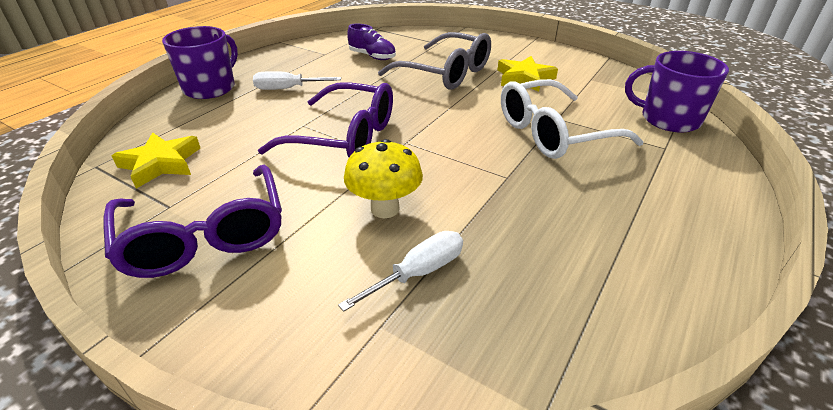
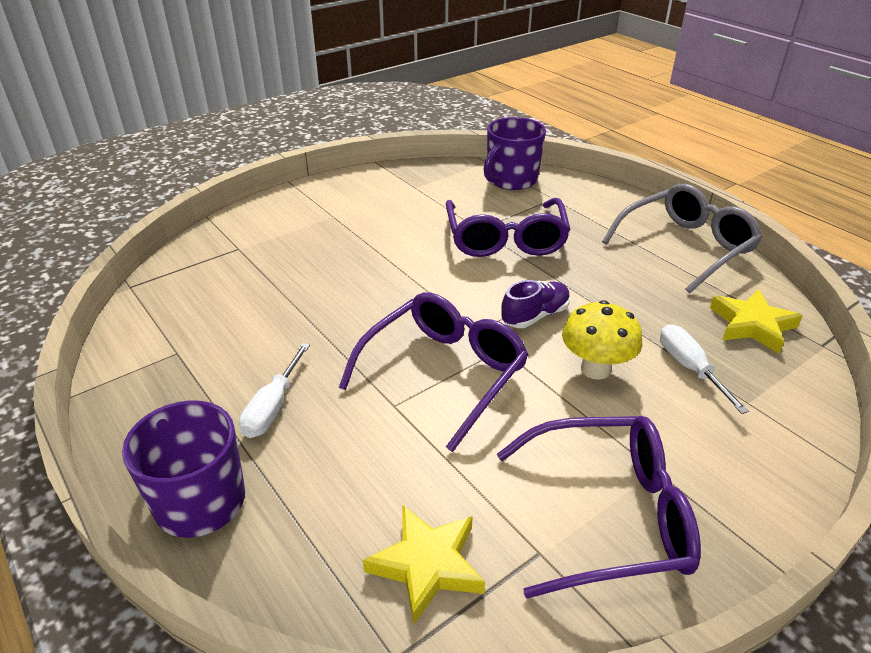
camera: 70 degrees left, 0 degrees up
purple shoe [347,24,396,60] -> purple shoe moved to [501,280,570,328]
grey glasses [378,32,491,90] -> grey glasses moved to [602,184,763,293]
yellow star [498,56,558,92] -> yellow star moved to [710,289,803,353]
white glasses [501,79,644,159] -> purple glasses [446,198,571,257]

